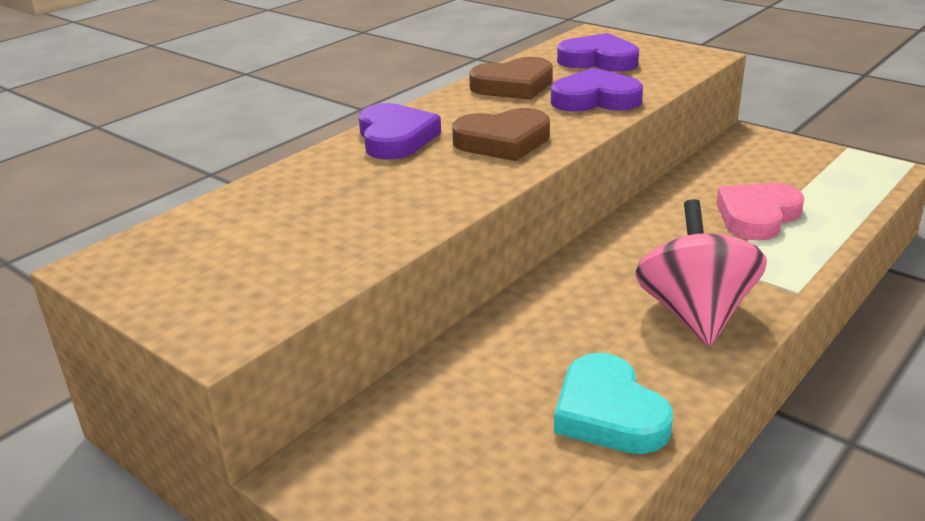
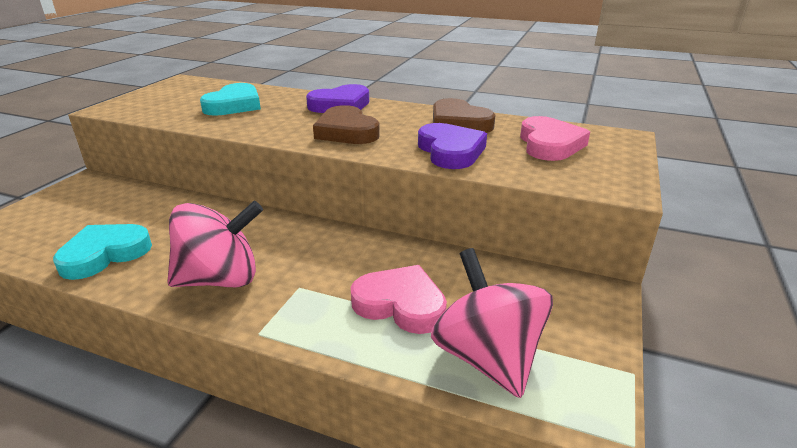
camera: 70 degrees right, 0 degrees up
purple heart [557,33,639,72] -> pink heart [520,116,590,161]
none -> turquoise heart [200,83,261,116]
none -> pink spinning top [431,248,553,398]

